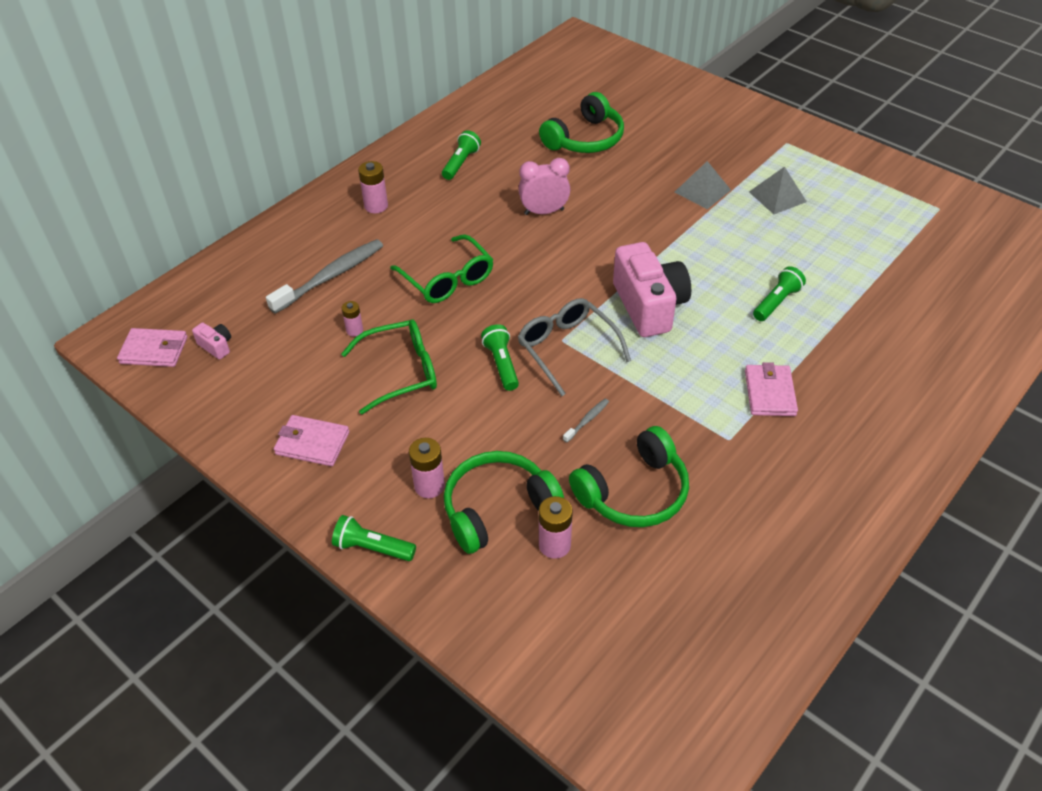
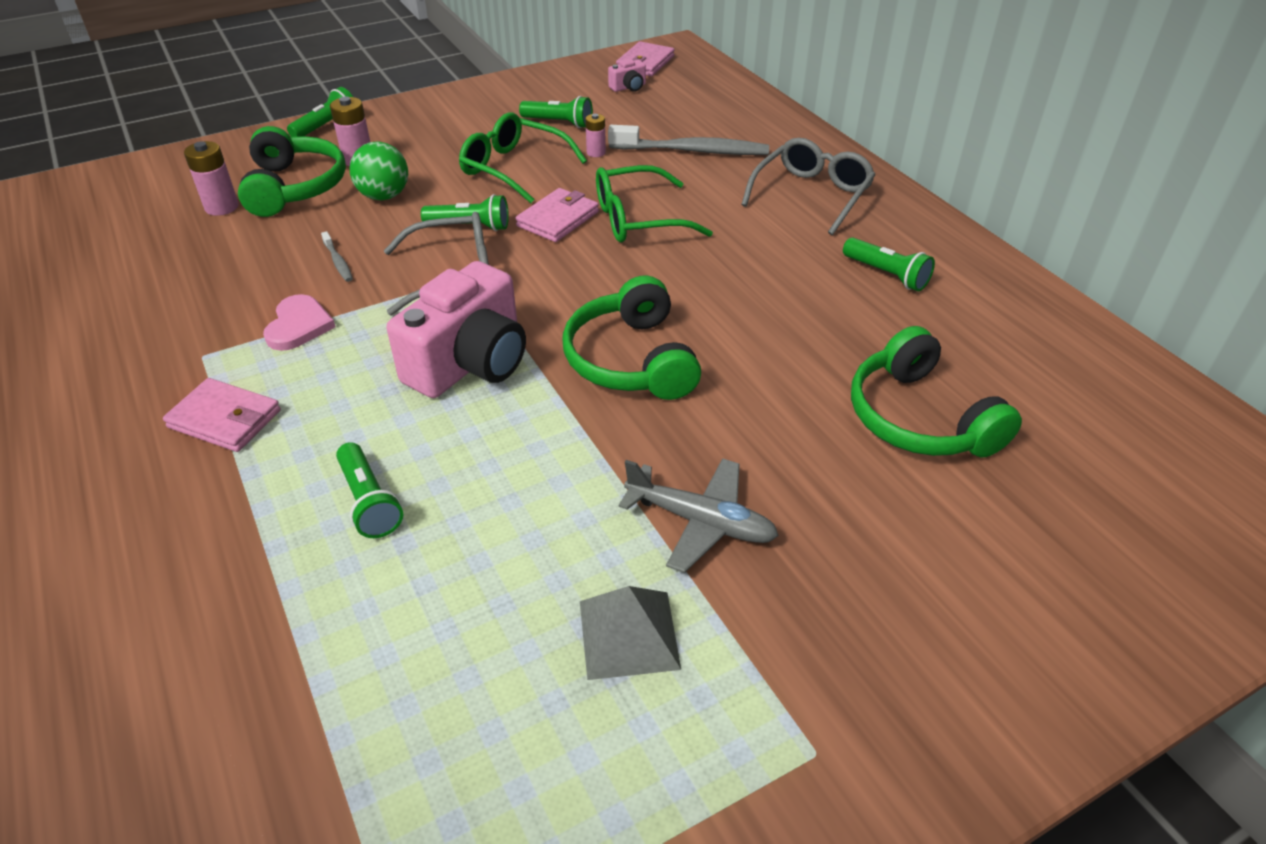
camera: 110 degrees right, 5 degrees down
grey toothbrush [266,239,383,314] -> grey toothbrush turned 60 degrees counterclockwise [608,125,769,155]
pink wallet [274,415,349,466] -> pink wallet moved to [516,188,599,242]
green glasses [341,319,437,415] -> green glasses turned 120 degrees clockwise [459,112,587,203]
pink battery [358,161,388,213] -> grey glasses [741,138,875,235]
pink clock [518,158,570,215] -> none
green headphones [569,426,689,527] -> green headphones moved to [562,276,701,400]
pink camera [613,242,691,337] -> pink camera turned 60 degrees counterclockwise [387,261,526,398]
grey pyramid [674,161,731,209] -> grey plane [619,458,779,573]
none -> pink heart [263,294,336,351]
none -> green ball [349,142,408,200]
none -> green flashlight [519,96,593,128]

